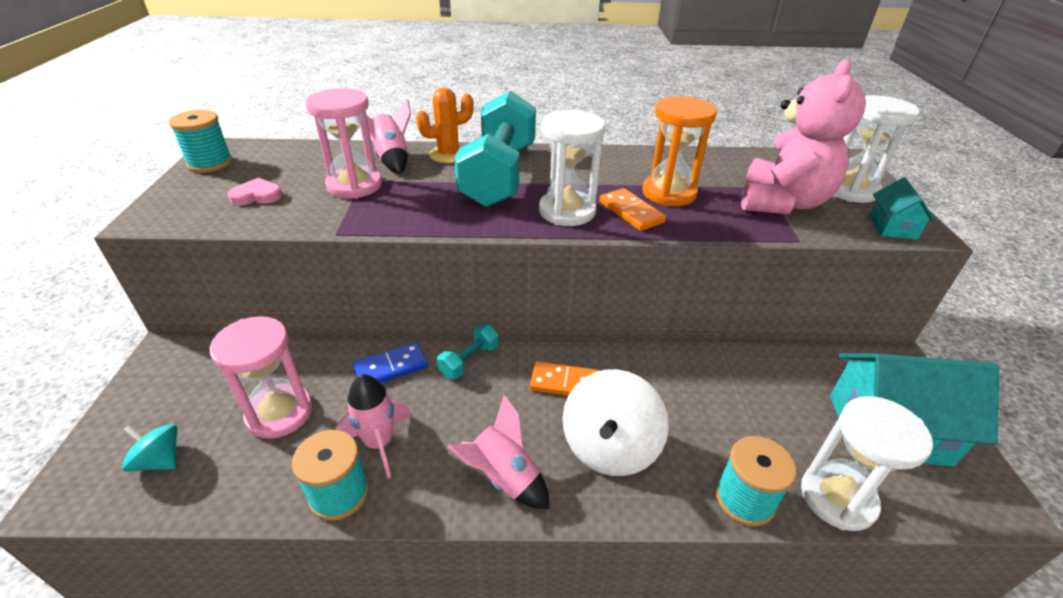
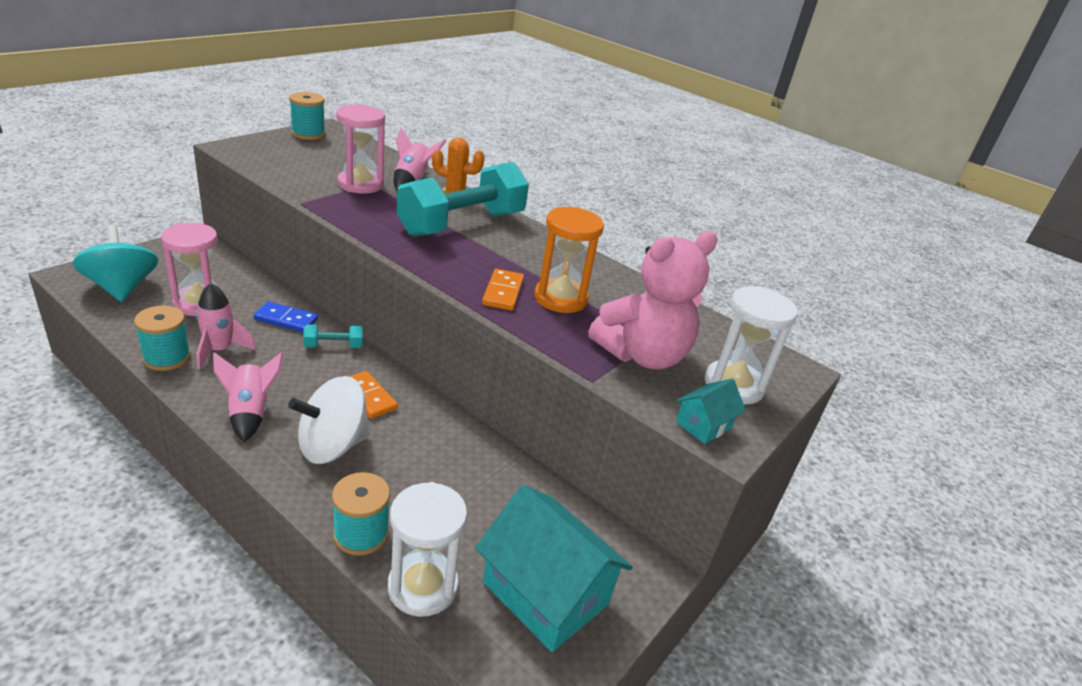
camera: 35 degrees right, 5 degrees down
turquoise spinning top [122,424,177,472] -> turquoise spinning top [72,225,158,302], size x1.86
pink heart [228,178,282,205] -> none
white hourglass [539,110,605,226] -> none

